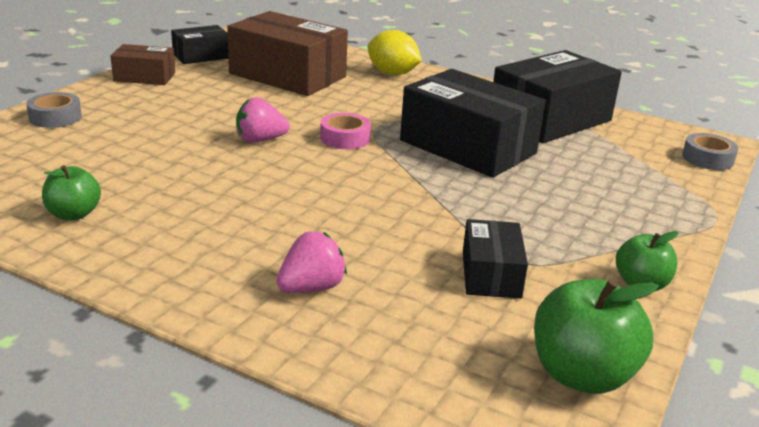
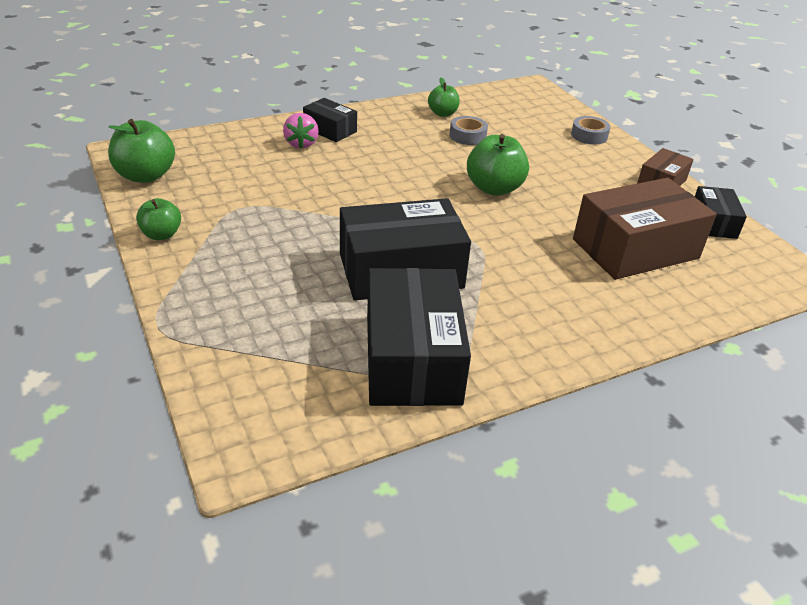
camera: 125 degrees right, 10 degrees up
pink strawberry [236,97,290,143] -> green apple [467,134,529,196]
pink tape [320,113,371,149] -> none
yellow lemon [368,30,422,75] -> none
black box [463,219,528,299] -> black box moved to [303,98,357,142]
grey tape [682,133,738,170] -> grey tape moved to [449,116,488,145]

